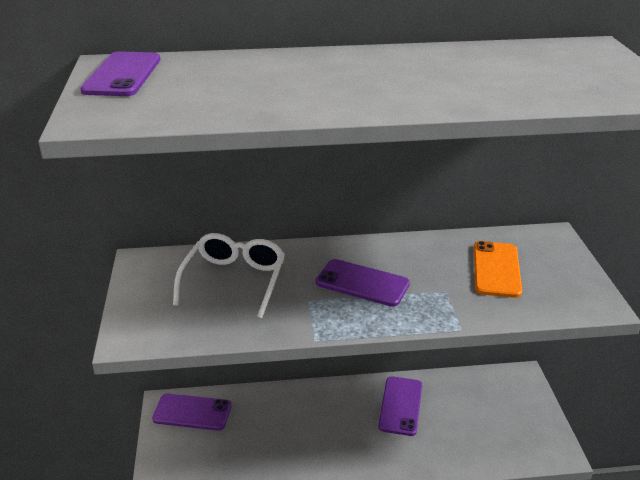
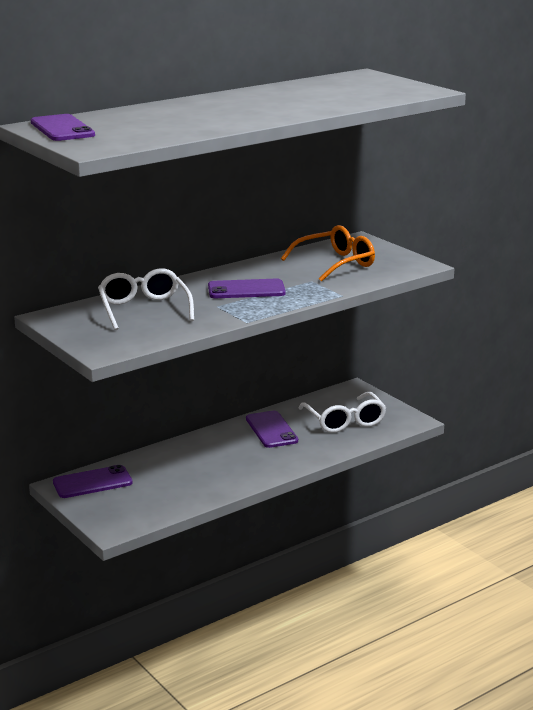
camera: 30 degrees left, 10 degrees down
orange phone [474,241,522,298] -> orange glasses [281,225,375,282]
none -> white glasses [298,392,386,433]

